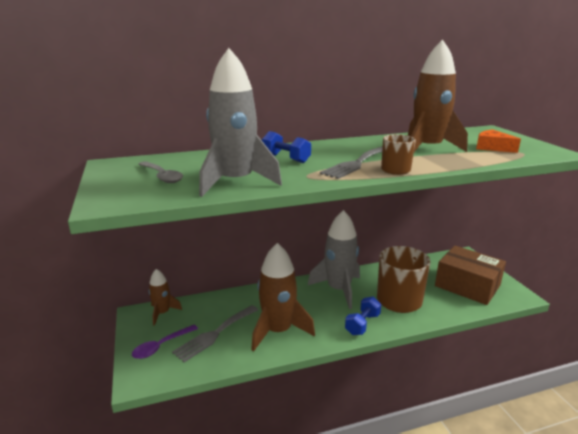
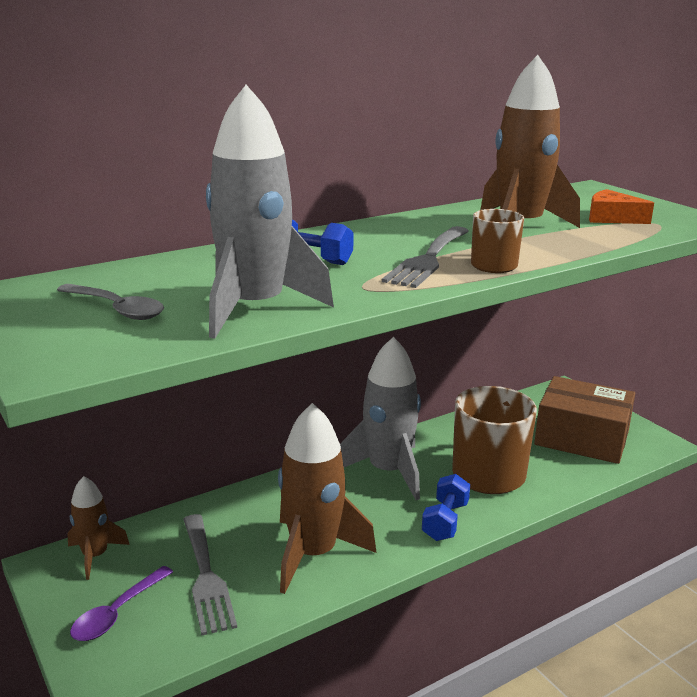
camera: 15 degrees left, 0 degrees up
grey fork [172,305,258,362] -> grey fork turned 45 degrees counterclockwise [183,514,237,635]

